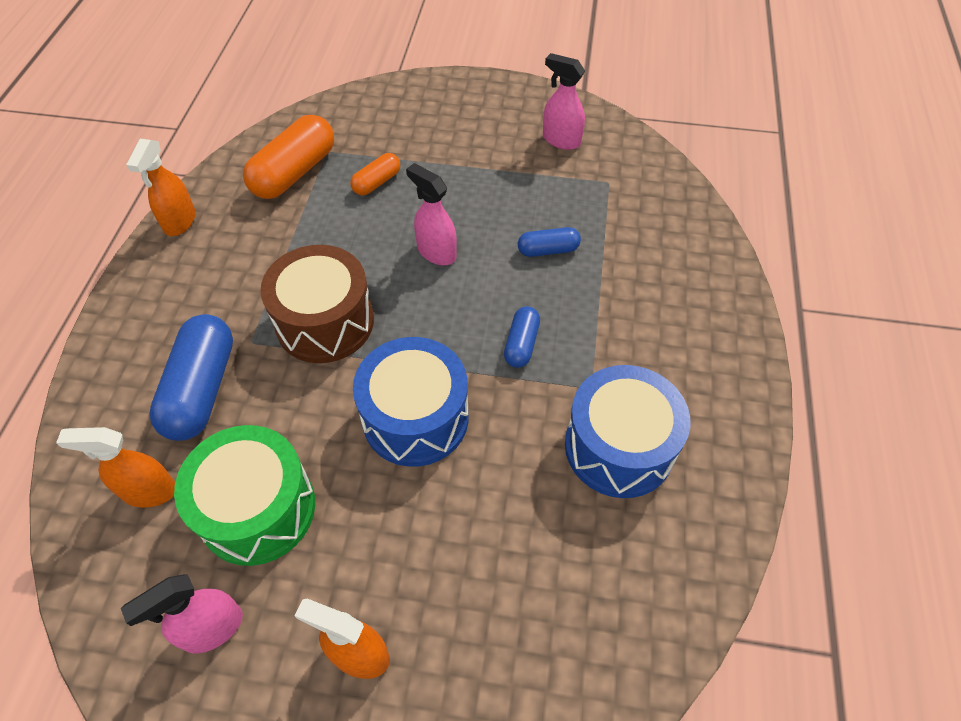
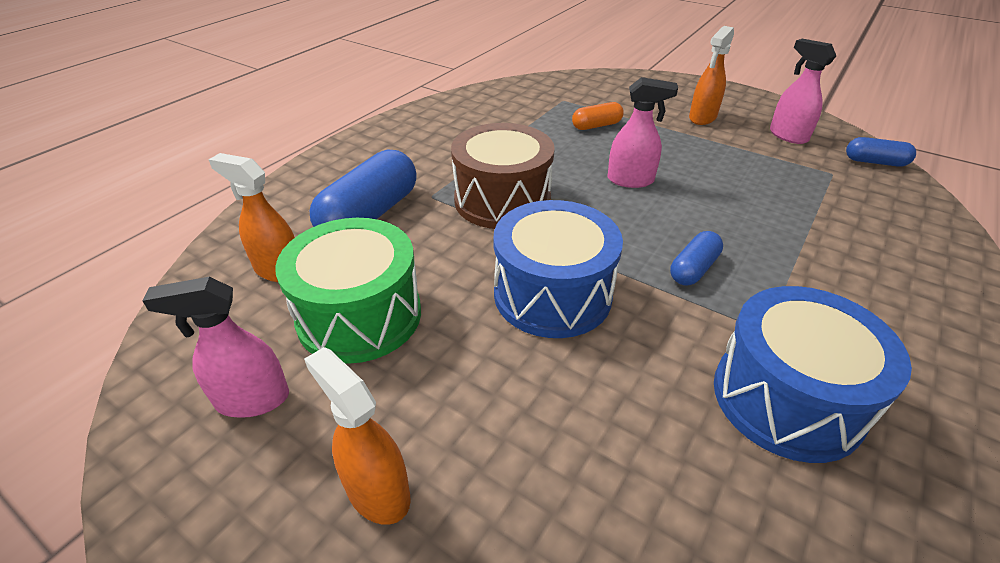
camera: 25 degrees right, 15 degrees down
orange spray bottle [126,139,196,236] -> orange spray bottle moved to [689,26,734,125]
orange capsule [243,115,334,199] -> none
pink spray bottle [406,163,457,265] -> pink spray bottle turned 120 degrees clockwise [607,77,678,188]
blue capsule [518,227,581,257] -> blue capsule moved to [846,137,916,167]

